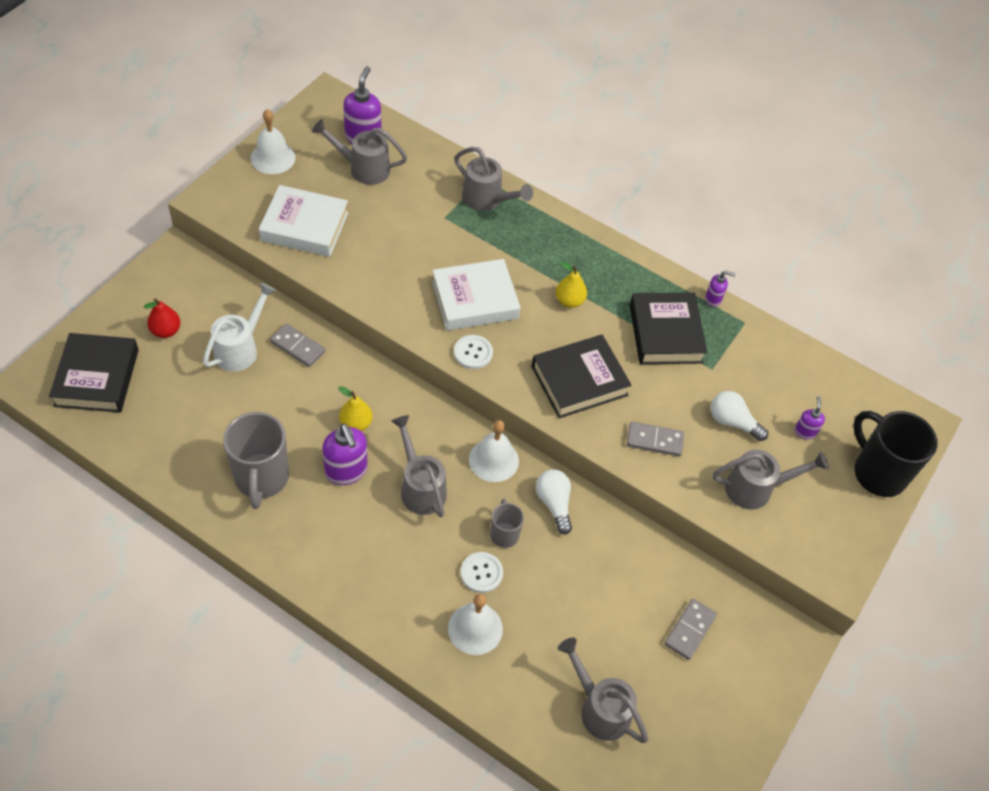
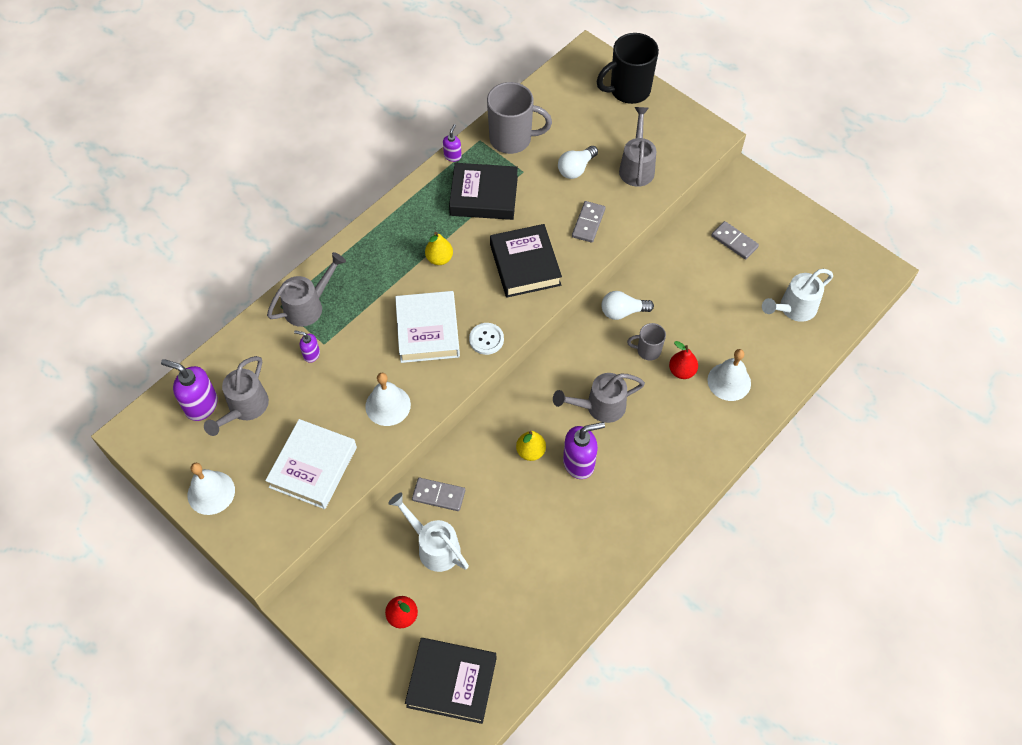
camera: 75 degrees left, 5 degrees up
grey mug [223,412,289,509] -> grey mug moved to [487,82,552,154]
grey domino [270,323,325,367] -> grey domino turned 60 degrees clockwise [412,478,465,511]
white button [461,552,503,593] -> red pear [669,341,698,379]
white bell [469,420,519,482] -> white bell moved to [365,373,411,426]
grey watering can [558,638,648,743] -> white watering can [762,269,833,322]
purple soap dispenser [794,397,825,440] -> purple soap dispenser moved to [294,331,320,363]

